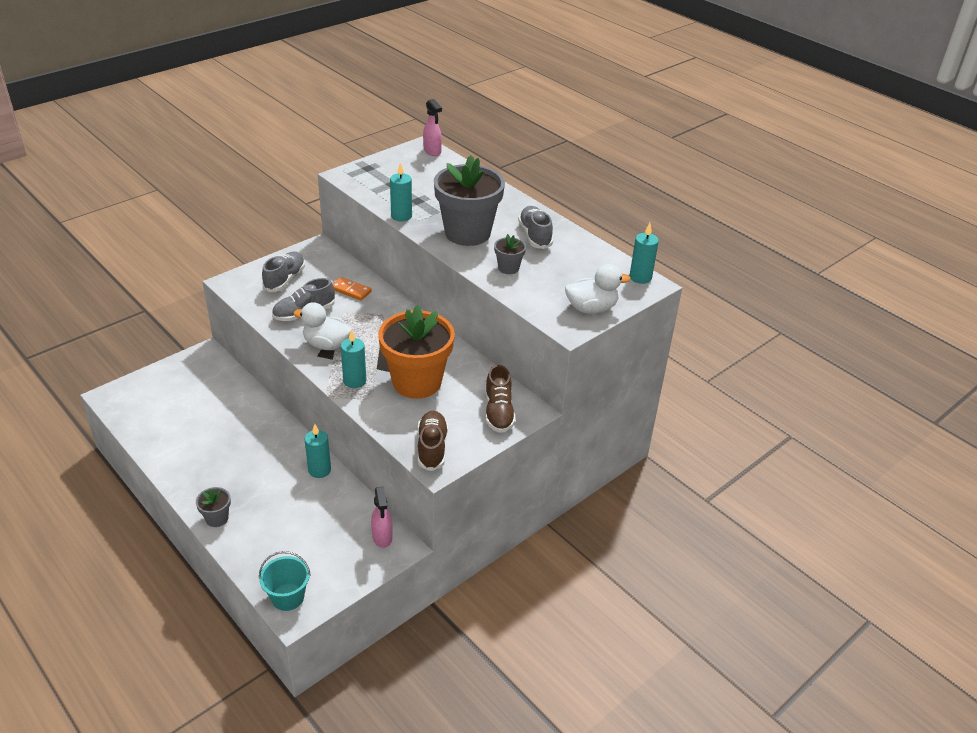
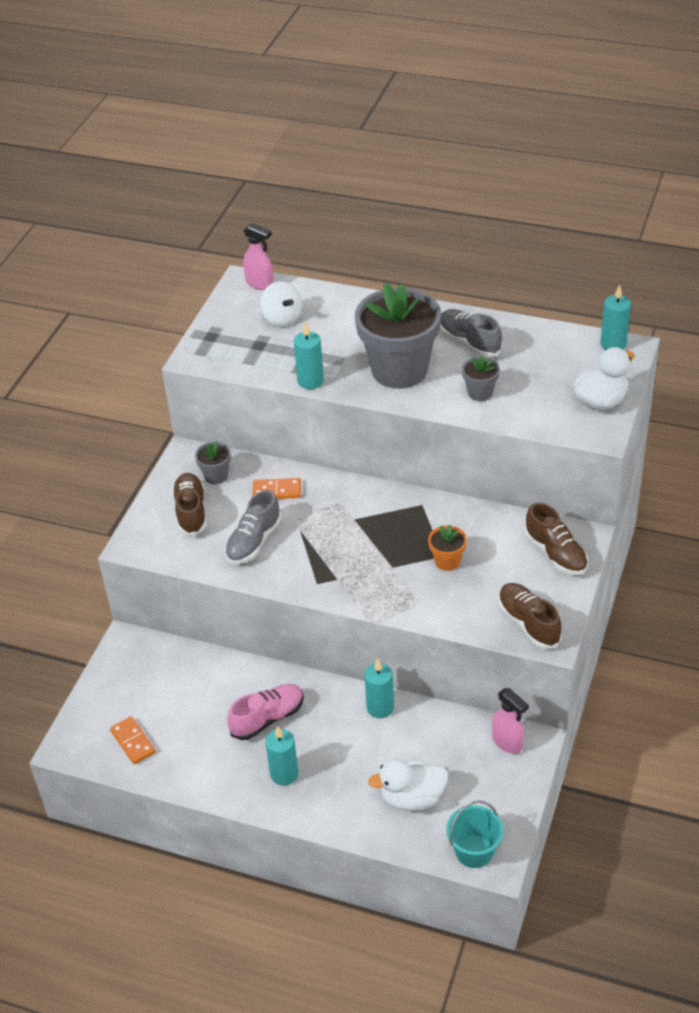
camera: 25 degrees left, 5 degrees up
grey flower pot [196,487,231,527] -> grey flower pot moved to [195,441,231,484]
grey shoe [262,251,305,292] -> brown shoe [172,473,207,536]
white duck [293,302,352,350] -> white duck moved to [368,759,448,811]
turquoise candle [341,329,366,388] -> turquoise candle moved to [265,726,299,786]
orange flower pot [378,305,455,399] -> orange flower pot [428,525,467,571], size x0.44
none -> orange domino [110,716,156,764]
none -> pink shoe [227,684,304,740]
none -> white spinning top [260,281,302,327]

